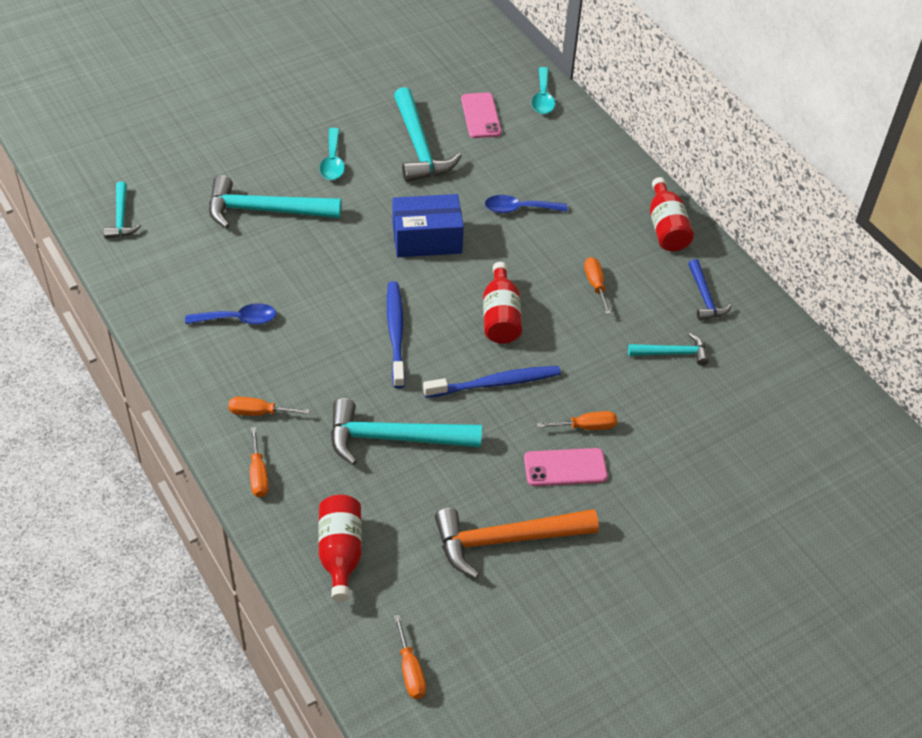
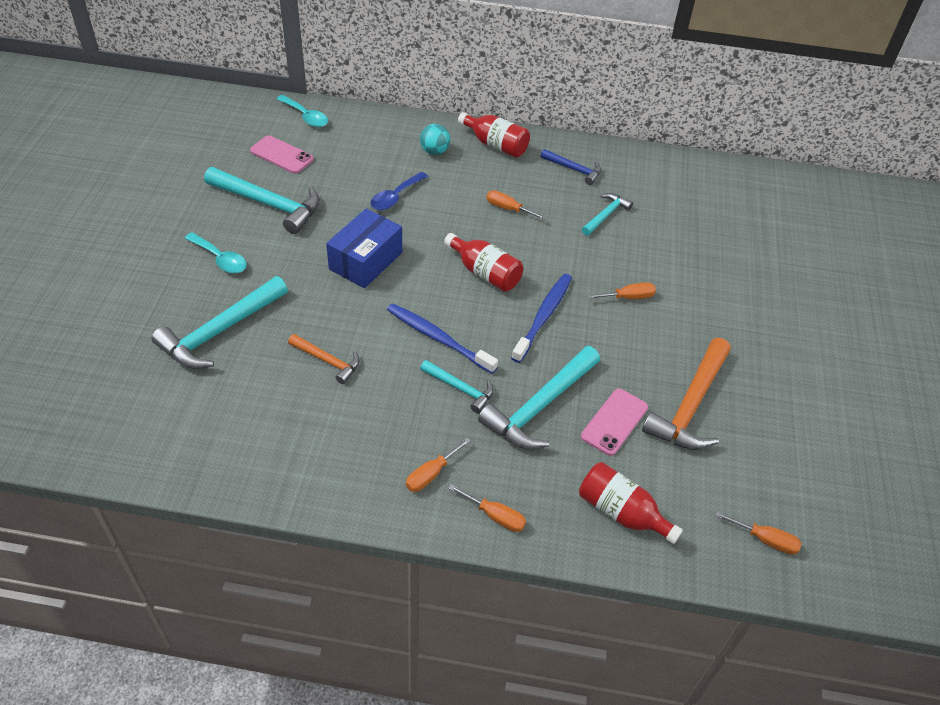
camera: 50 degrees left, 0 degrees up
turquoise hammer [103,181,141,239] -> turquoise hammer moved to [420,360,494,413]
blue spoon [185,303,276,325] -> none
pink phone [524,448,608,486] -> pink phone moved to [581,389,648,456]
orange screwdriver [537,411,617,430] -> orange screwdriver turned 45 degrees clockwise [587,282,656,299]
none -> orange hammer [288,334,360,384]
none -> turquoise ball [420,124,450,155]

